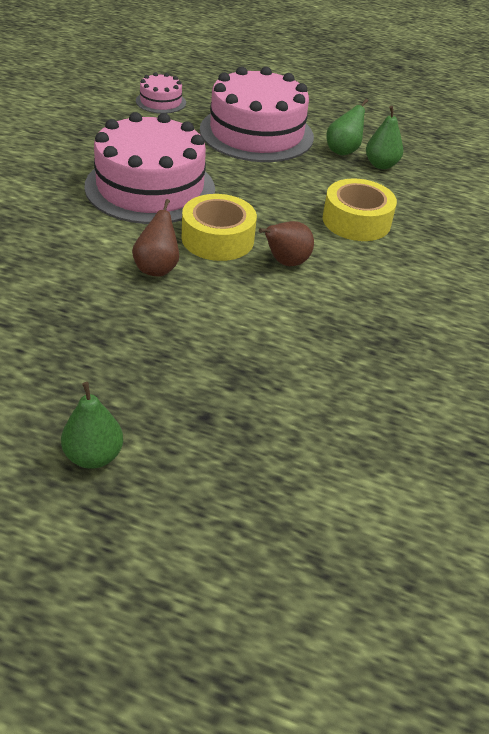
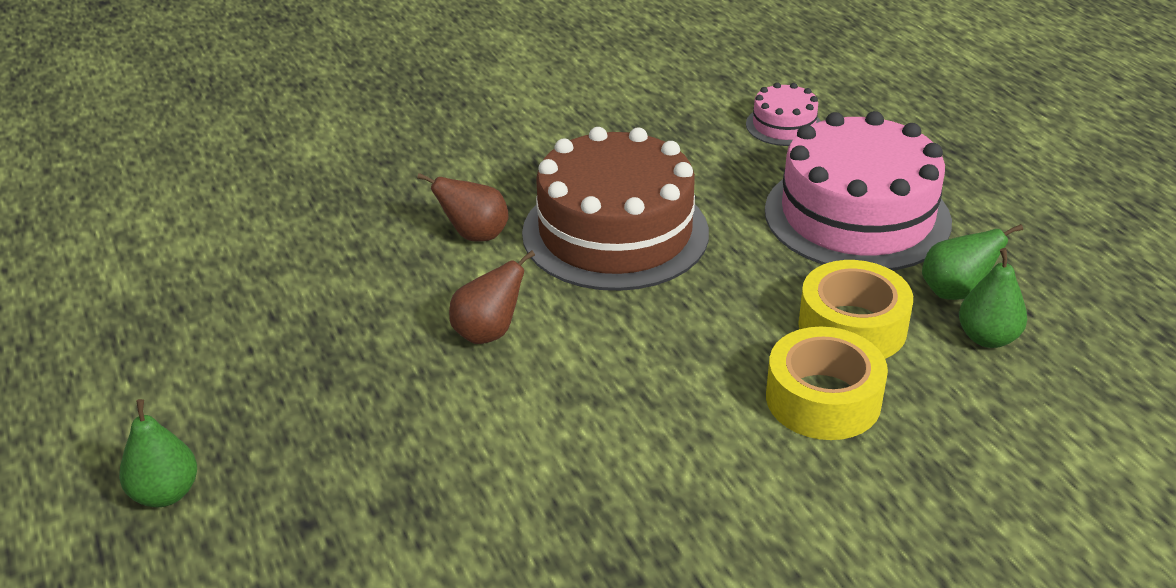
camera: 50 degrees right, 5 degrees down
pink cake [84,112,215,224] -> brown cake [522,127,709,291]
yellow tape [182,194,257,261] -> yellow tape moved to [798,260,913,359]
brown pear [259,221,314,266] -> brown pear moved to [417,173,509,242]

